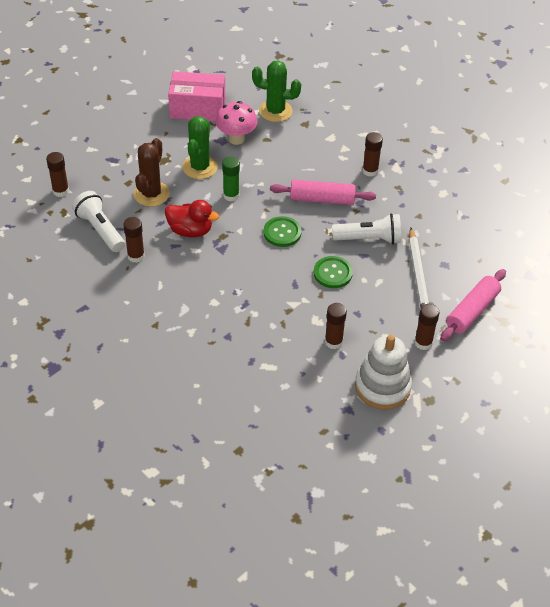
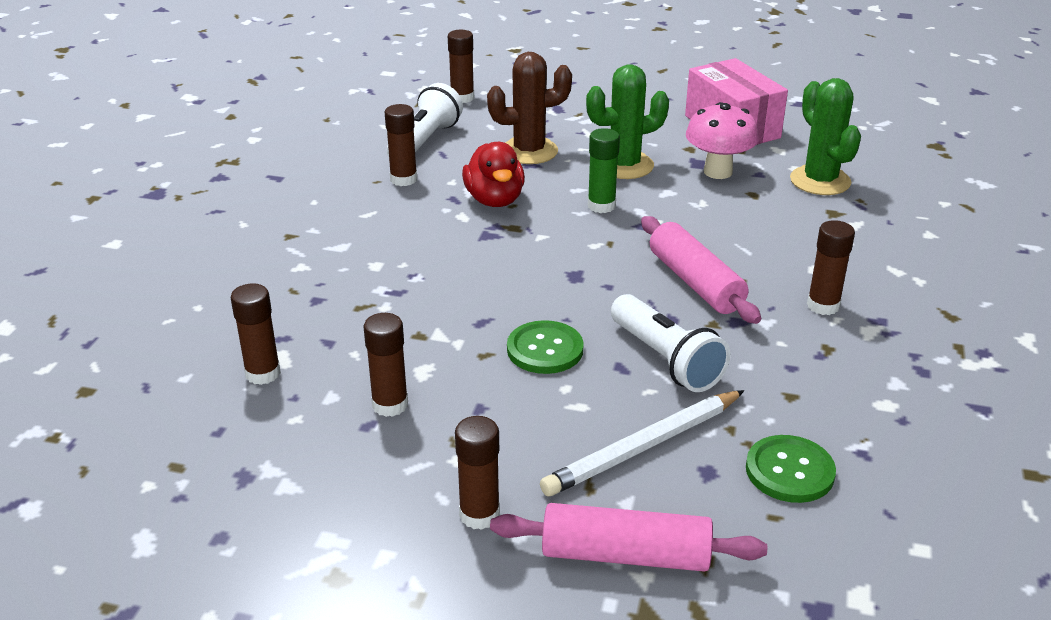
camera: 60 degrees right, 15 degrees down
green button [264,216,301,247] -> green button moved to [746,435,836,503]
white stacking toy [355,335,412,410] -> none
none -> brown glue stick [231,283,281,385]

